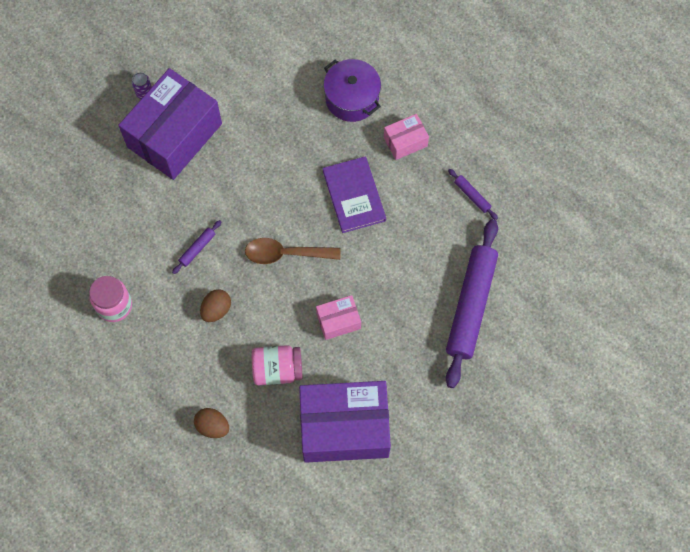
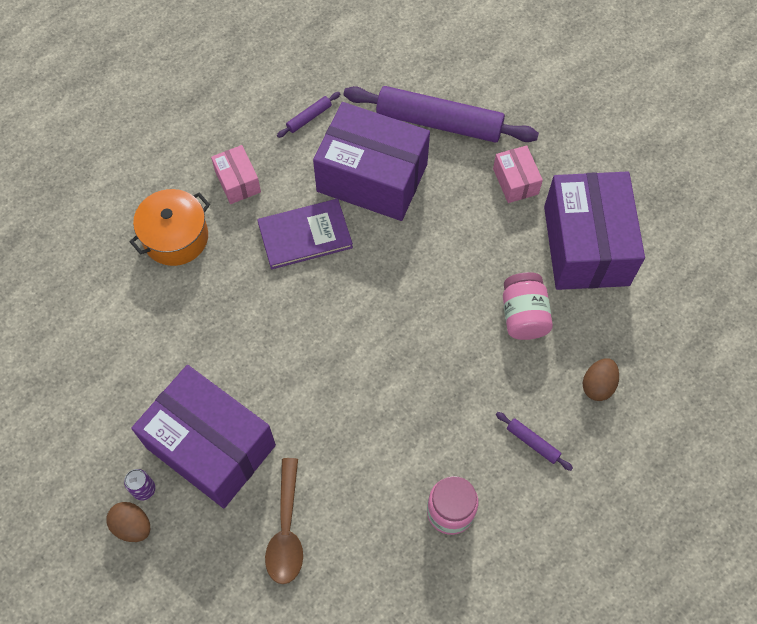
camera: 90 degrees left, 5 degrees down
purple rolling pin [172,220,221,274] -> purple rolling pin moved to [496,412,573,471]
brown egg [200,289,231,322] -> brown egg moved to [106,502,150,542]
brown spoon [245,238,341,264] -> brown spoon moved to [265,458,303,584]
pink box [316,295,361,340] -> pink box moved to [493,145,543,203]
purple pot [324,59,381,122] -> orange pot [130,189,210,266]
none -> purple box [313,102,430,221]

